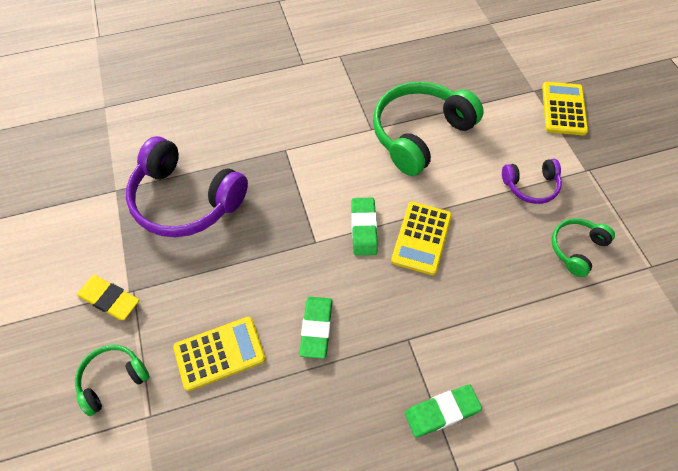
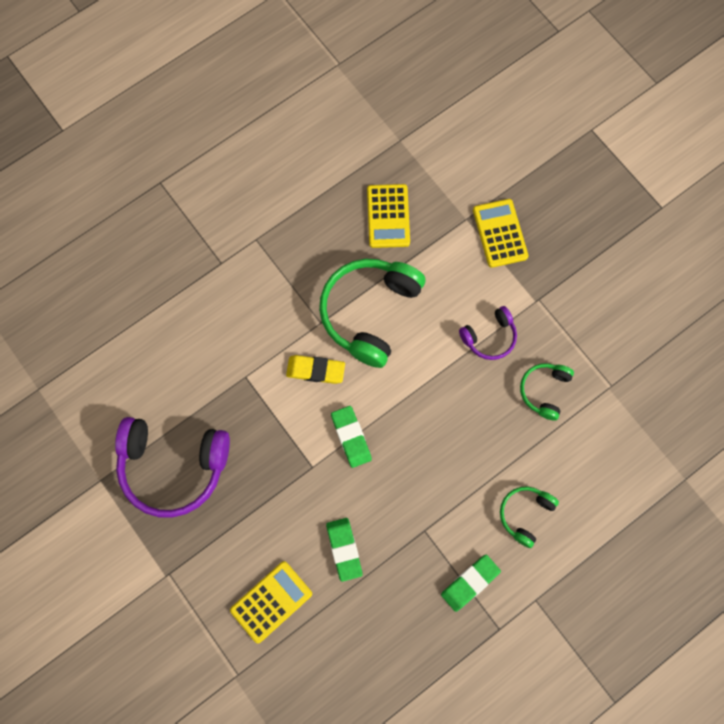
camera: 20 degrees left, 15 degrees up
green headphones [75,345,150,416] -> green headphones moved to [500,486,559,548]
yellow eraser [77,275,139,320] -> yellow eraser moved to [286,355,345,384]
yellow calculator [391,202,452,275] -> yellow calculator moved to [367,184,410,248]

